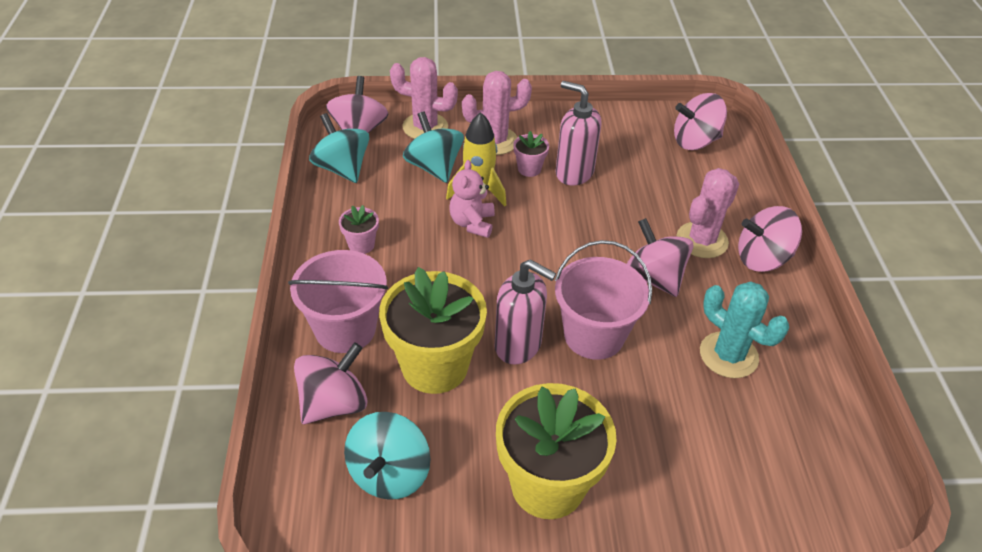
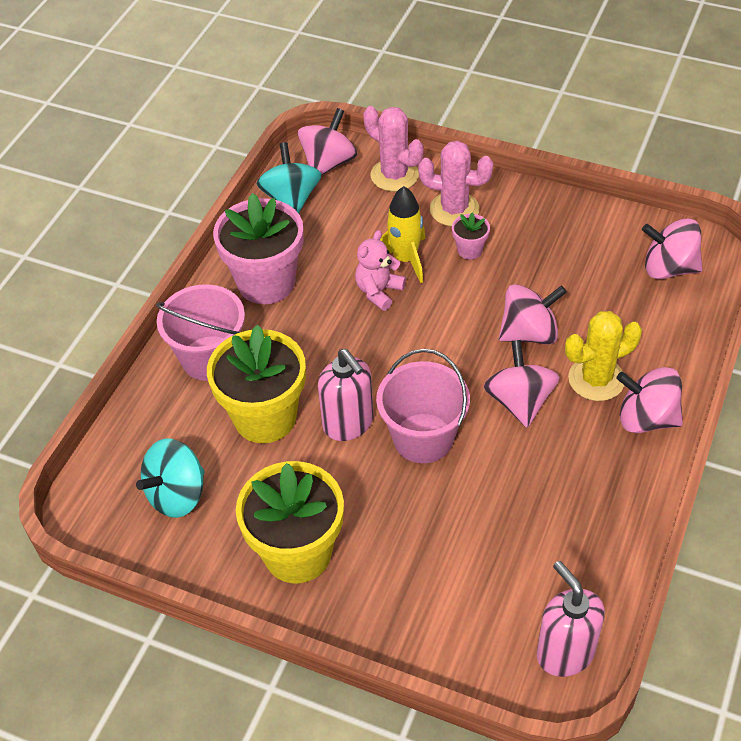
camera: 30 degrees right, 5 degrees up
pink spinning top [294,342,367,424] -> pink spinning top moved to [499,284,567,344]
pink flower pot [339,205,379,254] -> pink flower pot [213,193,303,304], size x2.26
turquoise spinning top [403,111,464,183] -> none
pink soap dispenser [555,81,601,185] -> pink soap dispenser moved to [537,561,605,677]
pink cactus [677,168,739,258] -> yellow cactus [565,311,642,401]
turquoise cactus [700,281,789,378] -> none

